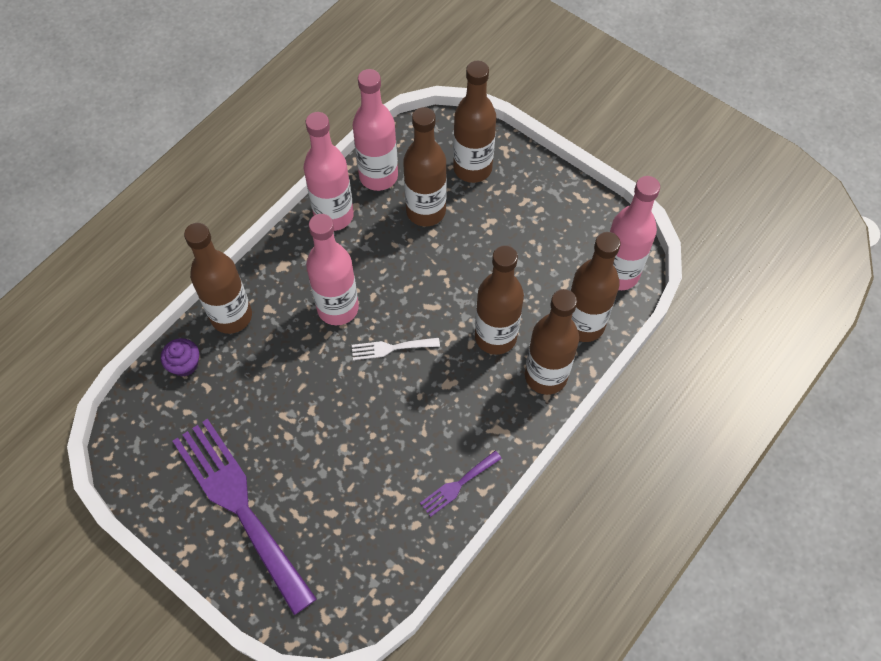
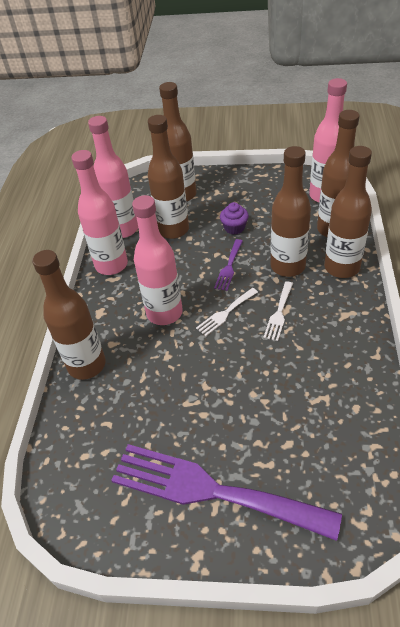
camera: 30 degrees left, 15 degrees down
purple cupcake [161,338,199,377] -> purple cupcake moved to [220,202,249,235]
purple fork [420,451,502,517] -> purple fork moved to [214,239,243,291]
none -> white fork [263,281,293,341]

